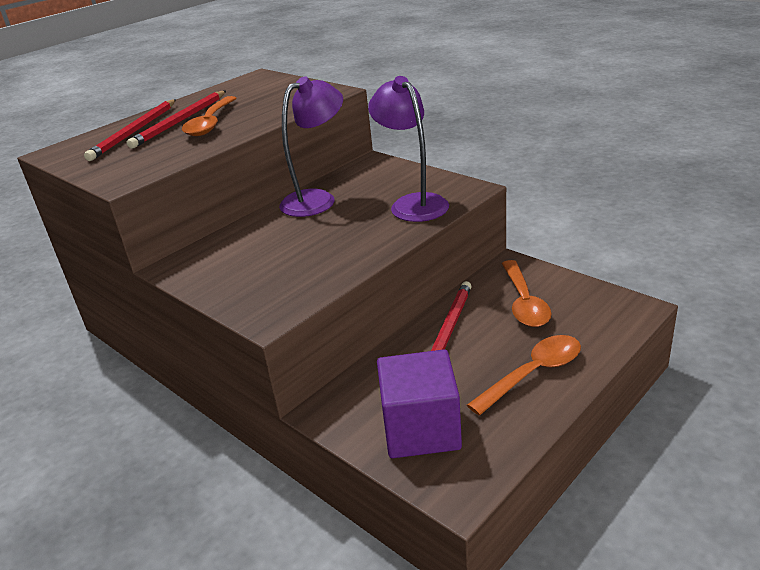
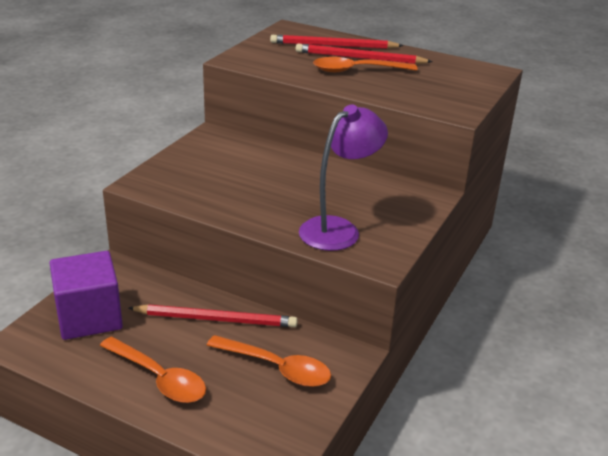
camera: 70 degrees right, 0 degrees up
purple lamp [279,76,343,217] -> none
orange spoon [501,260,551,327] -> orange spoon turned 135 degrees counterclockwise [206,335,331,387]

